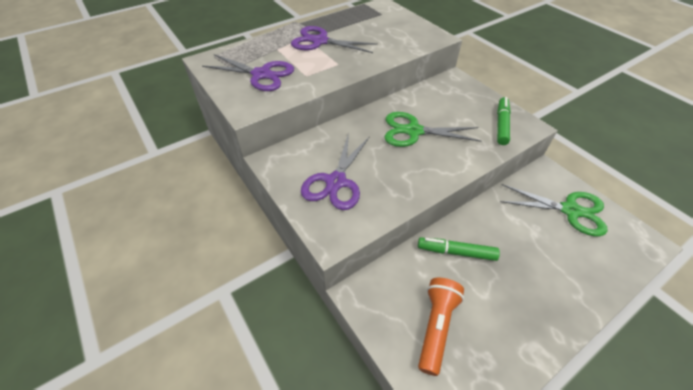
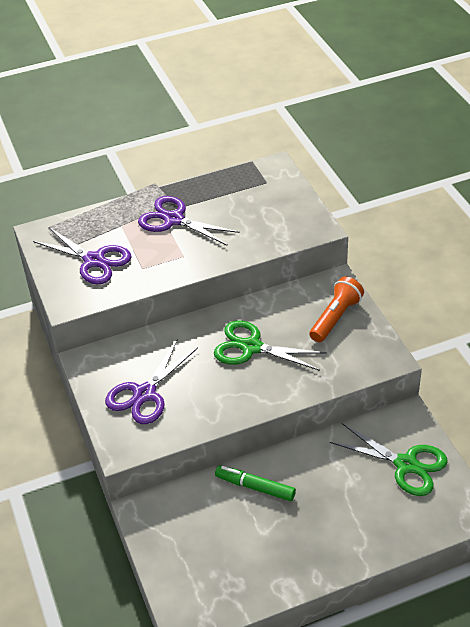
camera: 15 degrees right, 5 degrees down
orange flashlight [418,278,464,376] -> orange flashlight moved to [310,276,364,342]
green marker [497,97,511,145] -> none

